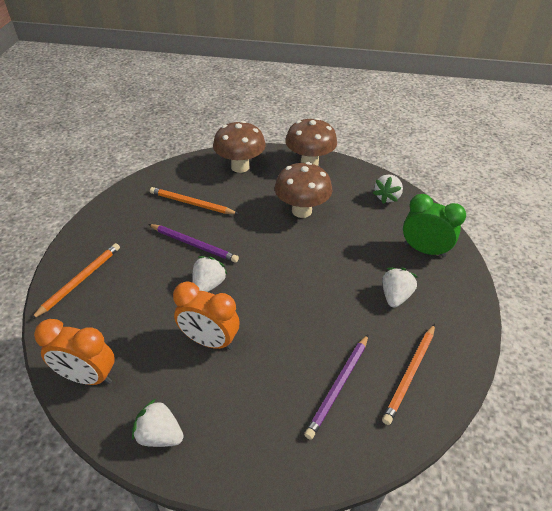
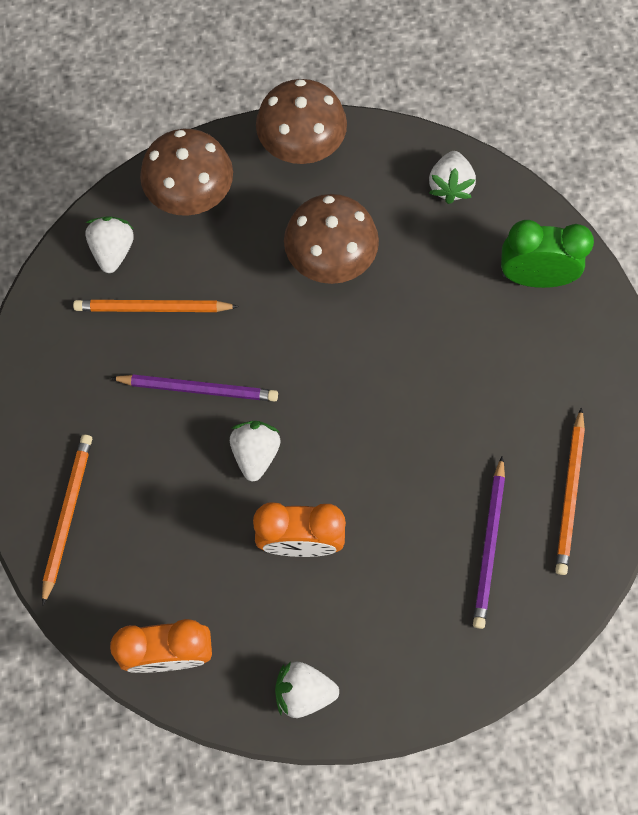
camera: 20 degrees left, 25 degrees up
white strawberry [382,268,418,308] -> white strawberry moved to [85,216,134,273]

